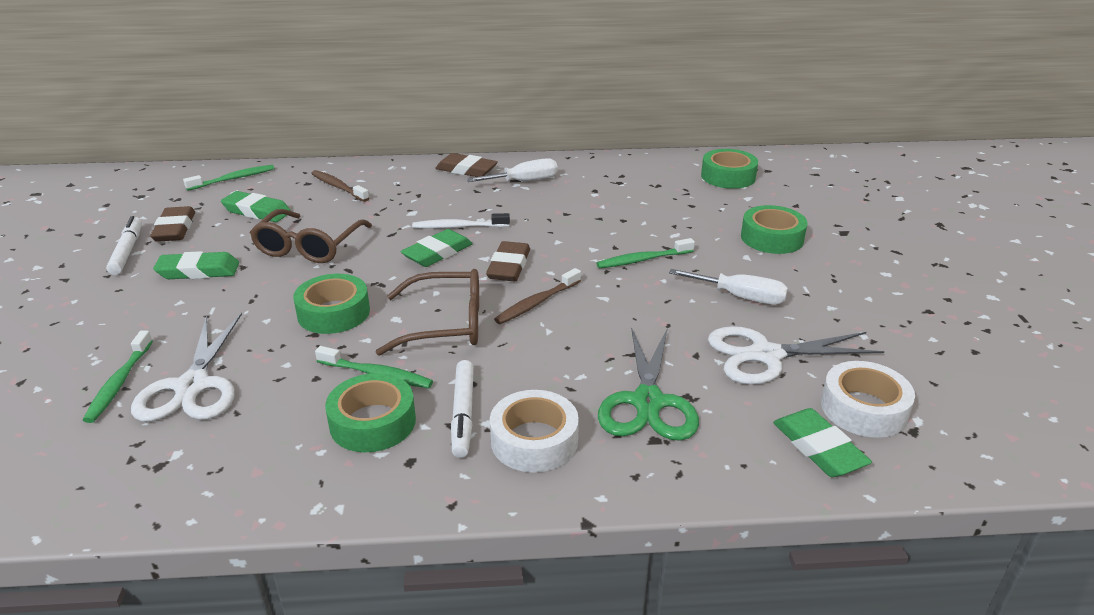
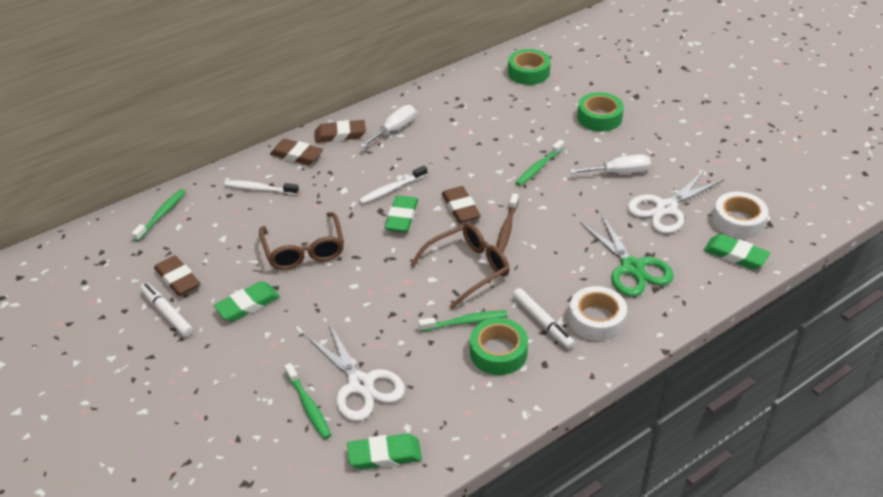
camera: 30 degrees left, 10 degrees up
green eraser [221,191,291,222] -> green eraser moved to [347,433,422,470]
green tape [293,274,370,334] -> none
brown toothbrush [311,170,369,202] -> white toothbrush [224,180,299,195]
none -> brown eraser [270,139,323,165]

